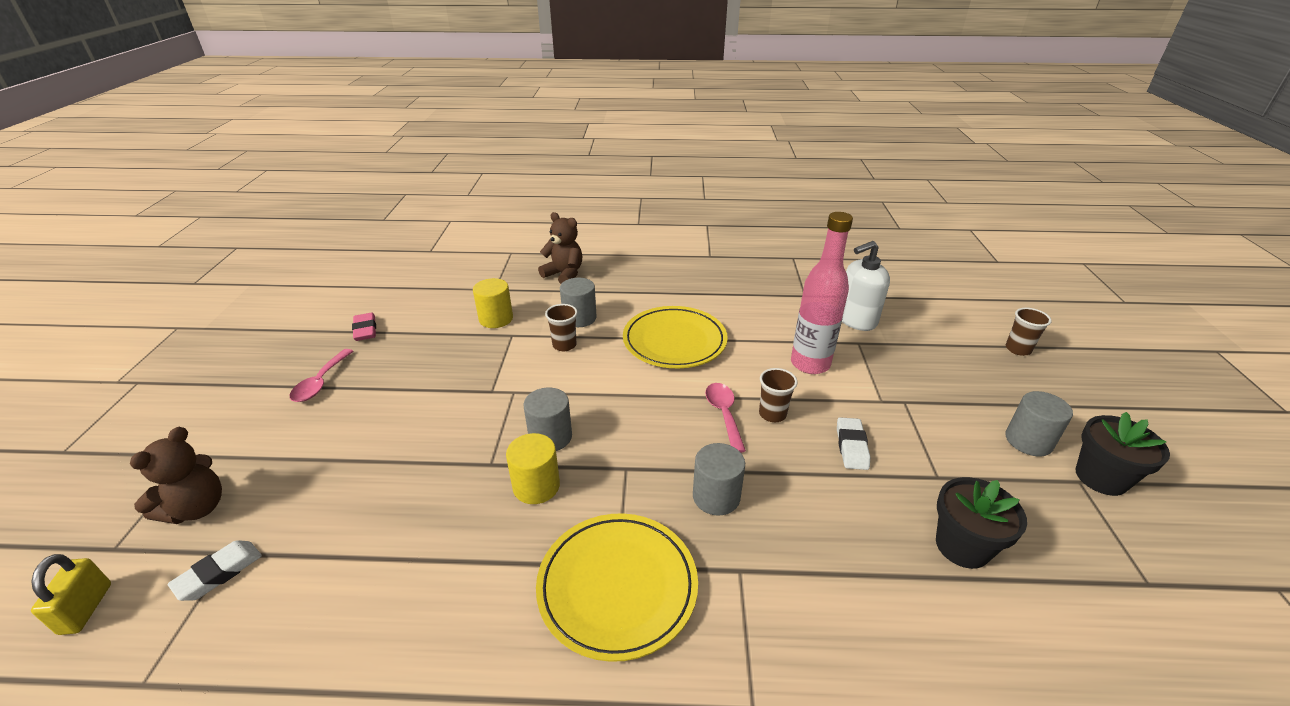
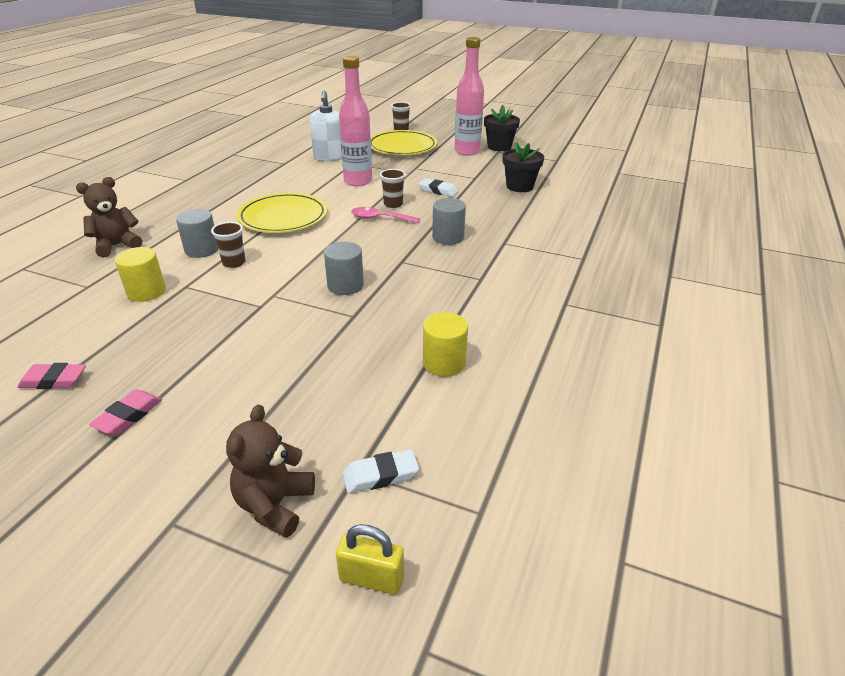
camera: 70 degrees left, 0 degrees up
brown teddy bear [130,427,222,524] -> brown teddy bear turned 120 degrees counterclockwise [226,405,315,538]
white eraser [168,540,262,601] -> white eraser turned 75 degrees counterclockwise [343,449,419,493]
pink spoon [290,349,353,402] -> pink eraser [89,389,162,435]
yellow cylinder [506,433,560,504] -> yellow cylinder moved to [423,312,468,377]
yellow plate [536,513,698,662] -> yellow plate moved to [371,130,437,155]
grey cylinder [1006,391,1073,456] -> pink bottle [455,37,484,156]

